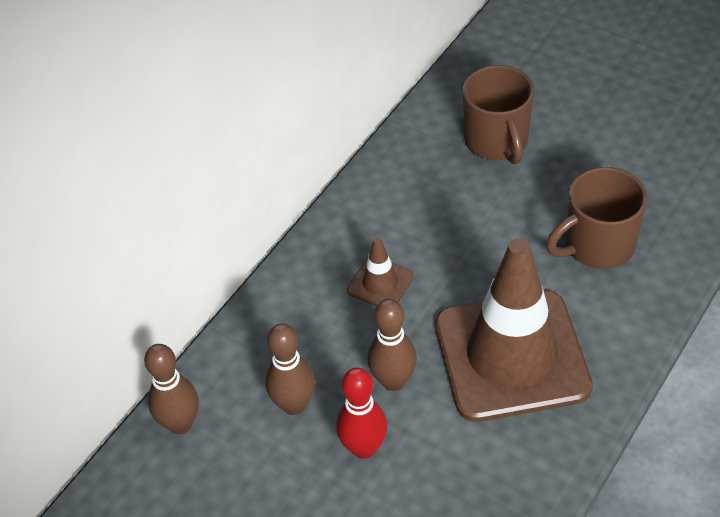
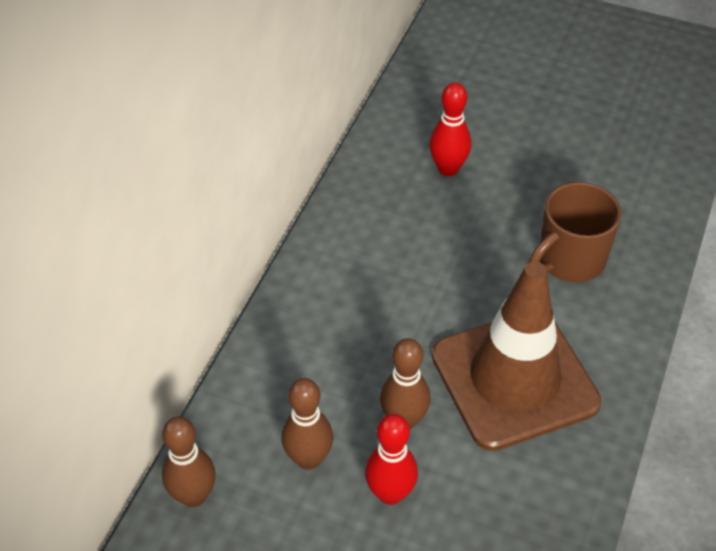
camera: 15 degrees left, 0 degrees up
brown traffic cone [347,237,414,306] -> none
brown mug [463,65,534,164] -> red bowling pin [429,82,471,176]

